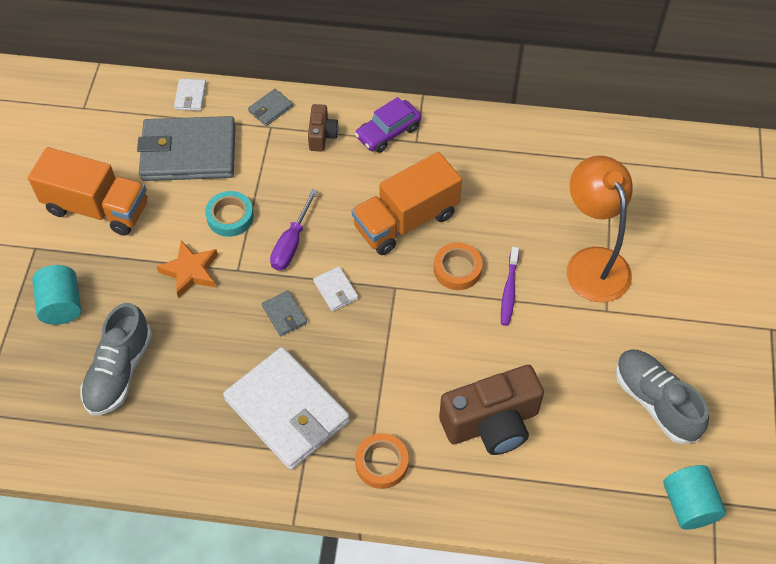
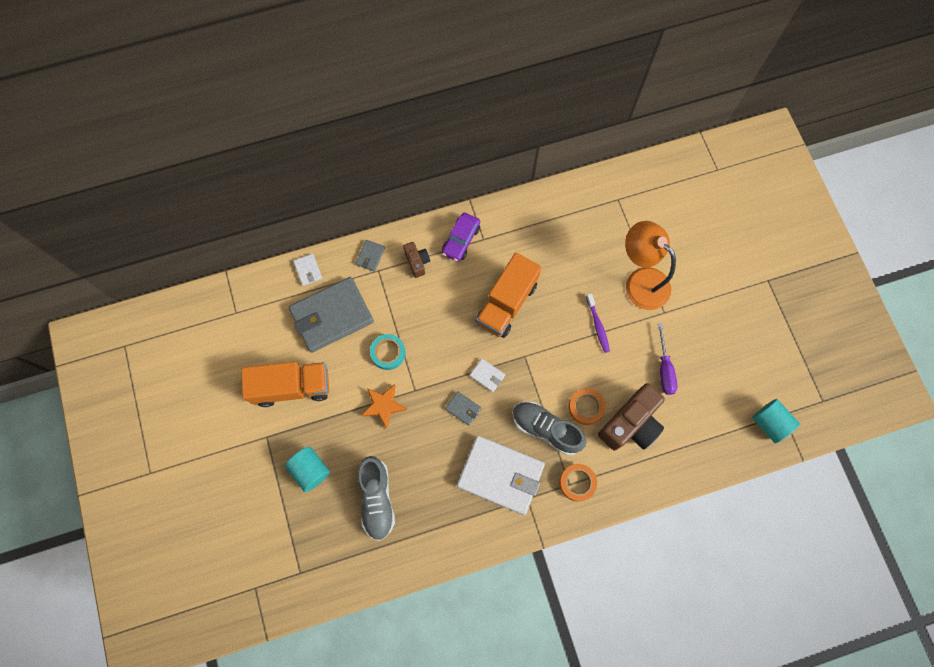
camera: 25 degrees left, 15 degrees up
purple screwdriver [270,189,318,270] -> purple screwdriver moved to [658,323,677,395]
orange tape [434,242,483,290] -> orange tape moved to [569,388,606,425]
grey shoe [616,349,709,444] -> grey shoe moved to [513,401,586,456]

